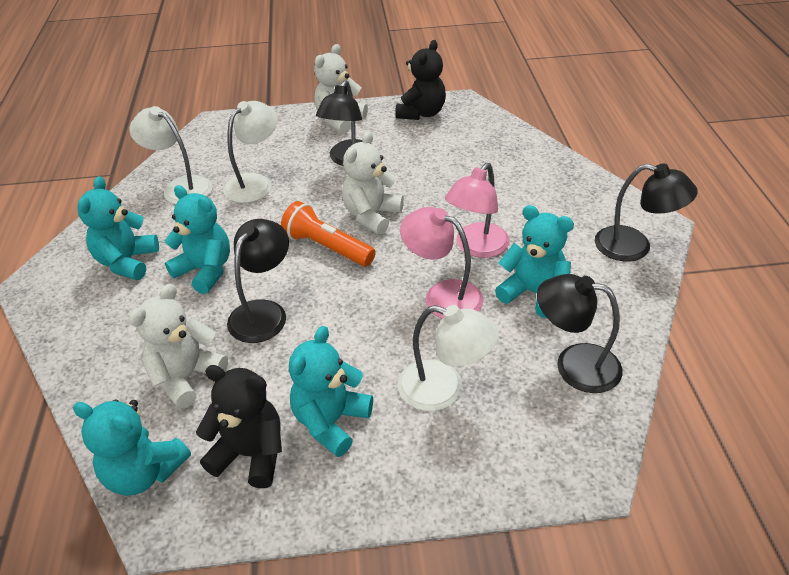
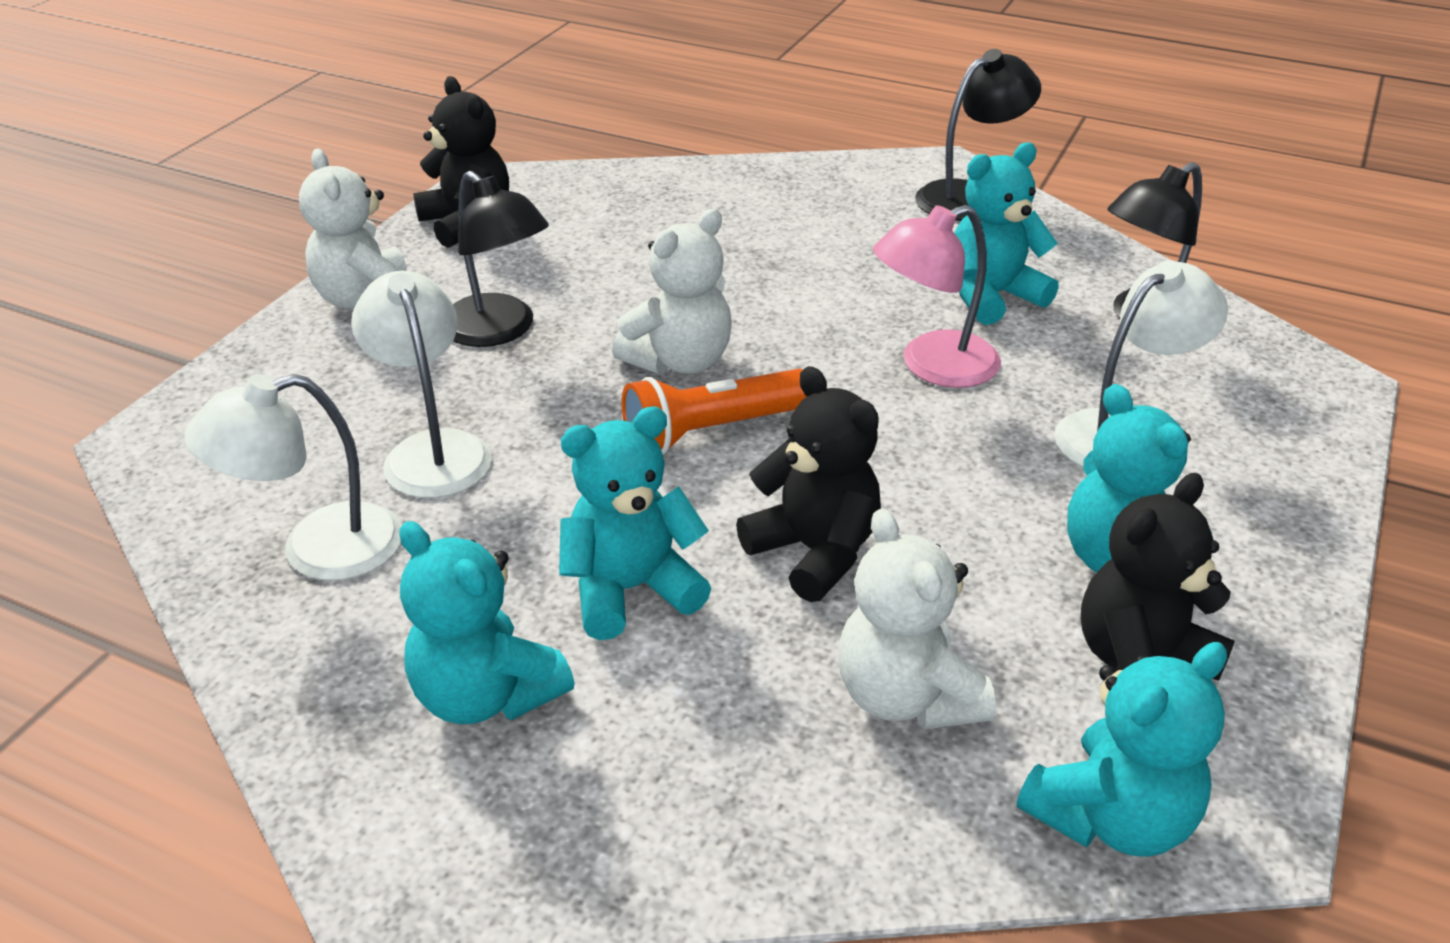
camera: 60 degrees left, 5 degrees down
black lamp [227,219,289,343] -> black teddy bear [736,366,881,602]
white teddy bear [342,131,404,235] -> white teddy bear turned 105 degrees counterclockwise [612,208,732,374]
pink lamp [445,163,510,258] -> none

